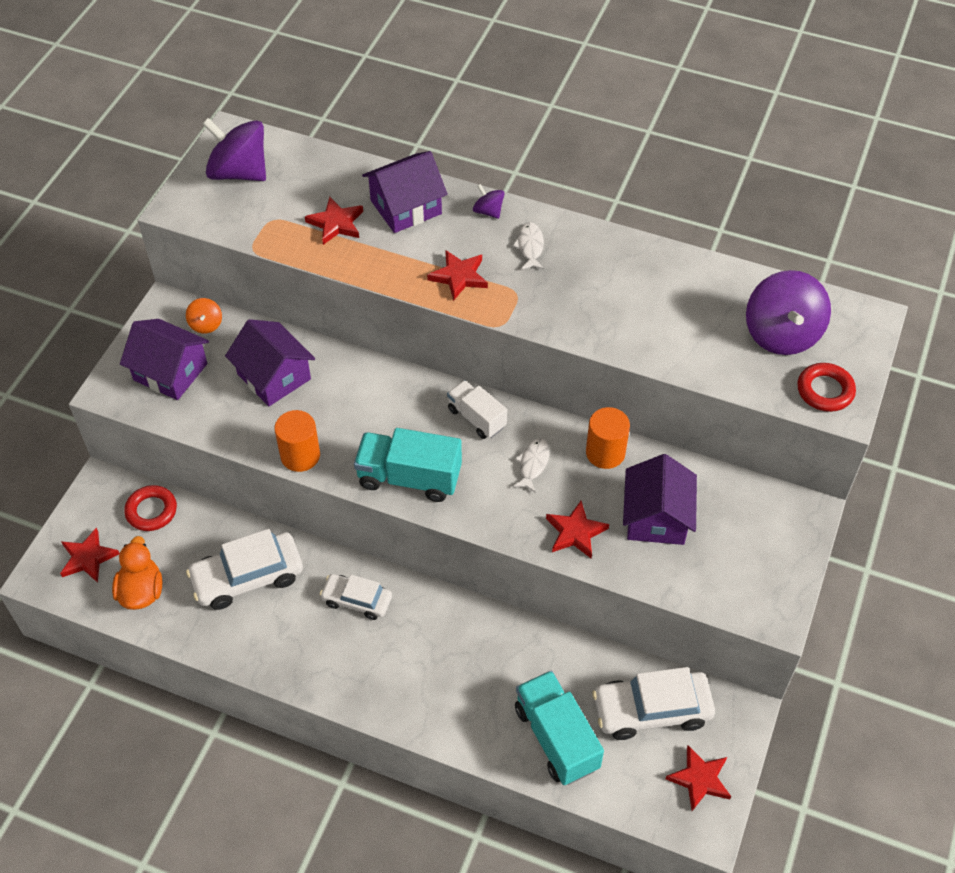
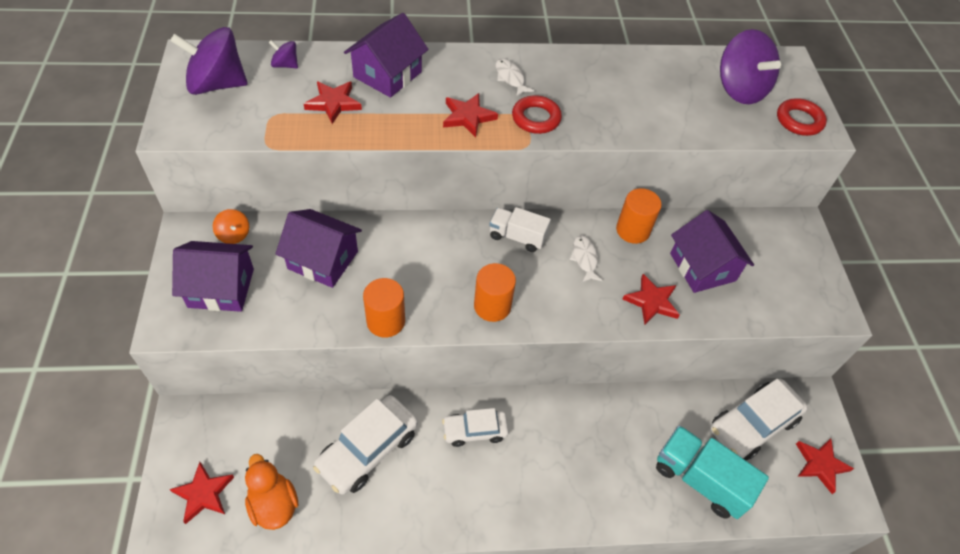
camera: 30 degrees left, 0 degrees up
red ring [124,485,177,531] -> red ring moved to [512,95,562,134]
turquoise truck [354,428,462,502] -> orange cylinder [474,263,516,322]
purple spinning top [473,184,505,219] -> purple spinning top moved to [269,40,298,68]

